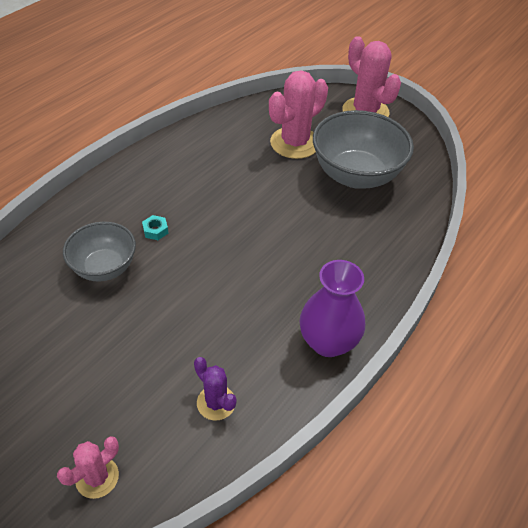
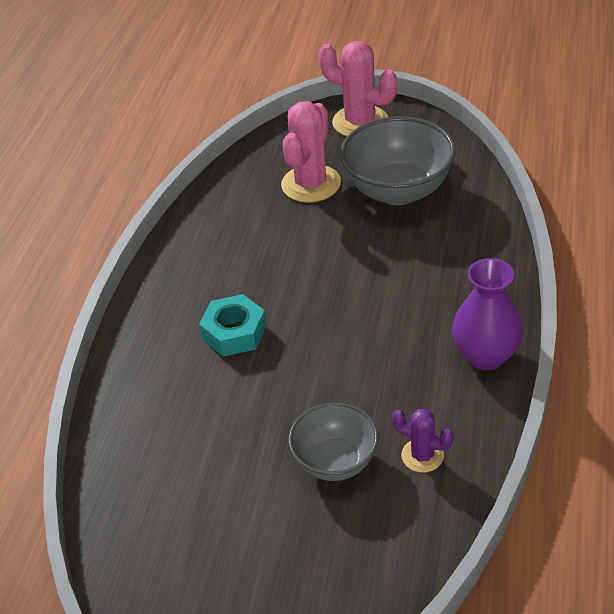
camera: 20 degrees left, 5 degrees down
pink cactus [57,436,119,499] -> none
grey bowl [63,222,136,281] -> grey bowl moved to [288,402,379,481]
turquoise nut [142,215,169,240] -> turquoise nut [199,294,267,357], size x2.06

